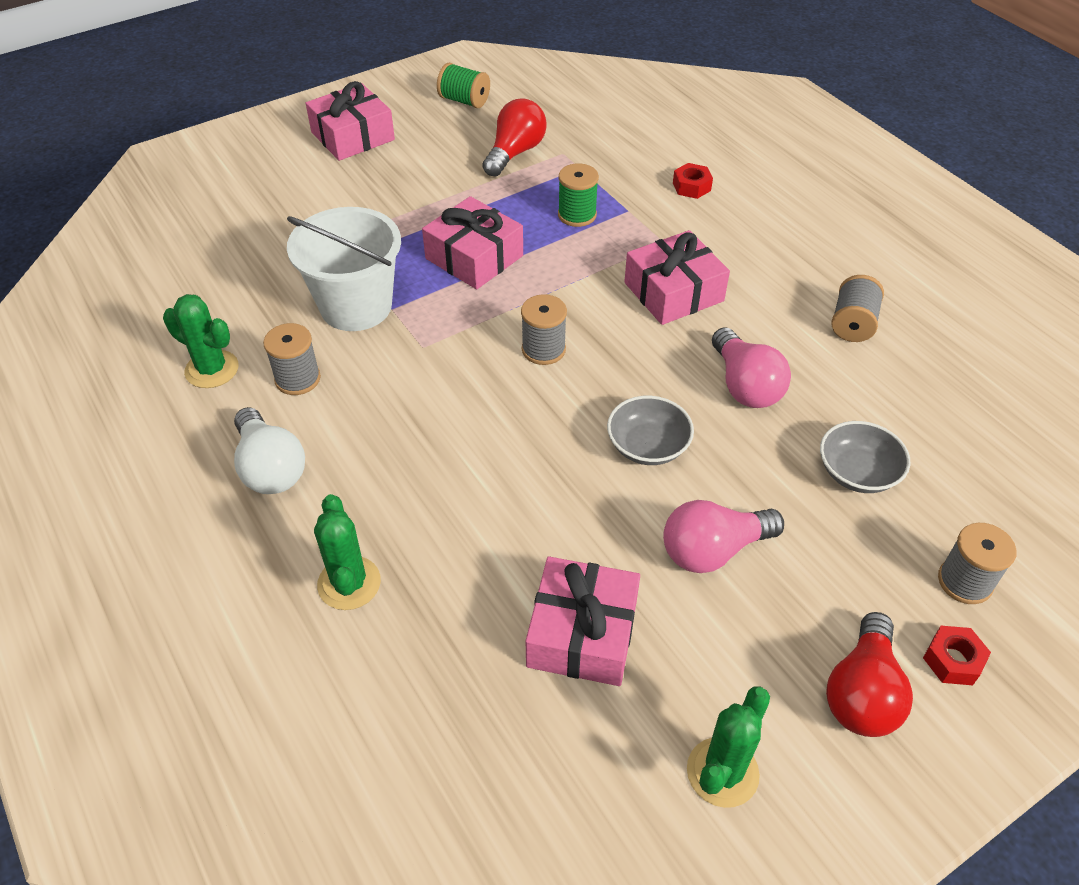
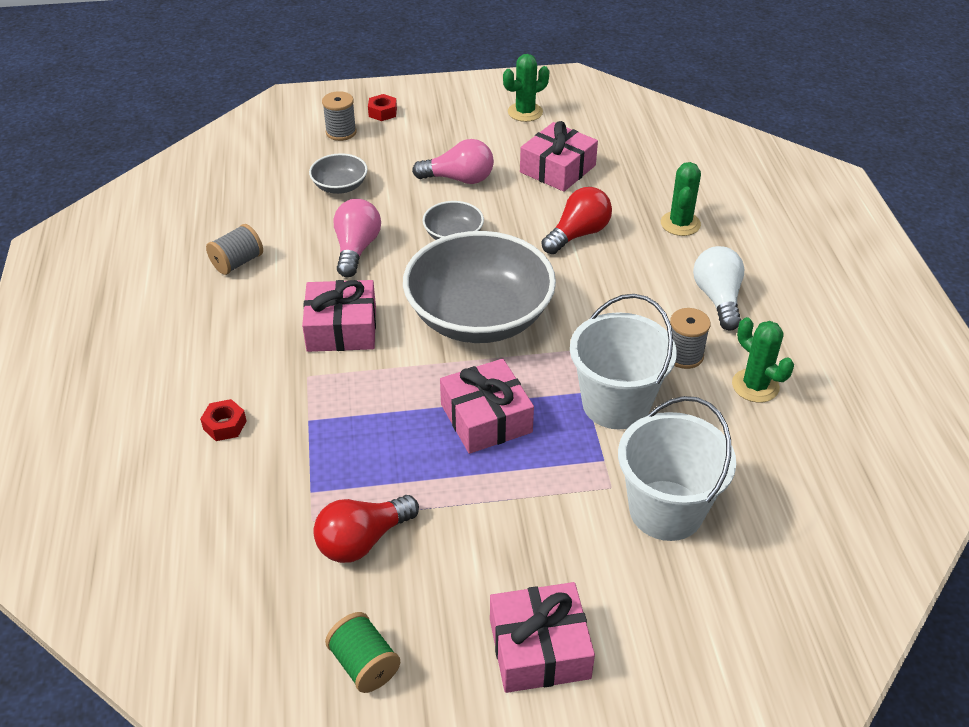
camera: 155 degrees left, 5 degrees down
grey spool [521,294,567,365] -> grey bowl [403,231,556,343]
green spool [558,163,599,227] -> none
red light bulb [826,612,913,737] -> red light bulb moved to [542,187,612,254]
none -> white bucket [618,396,736,541]

